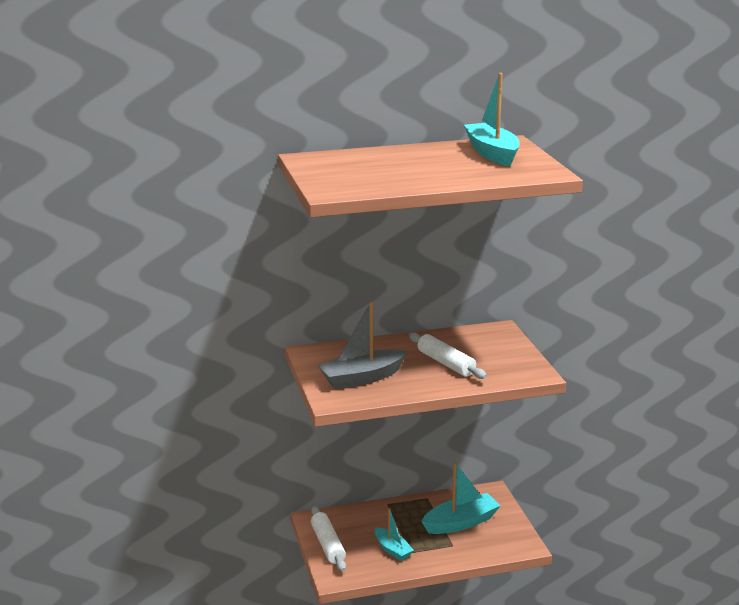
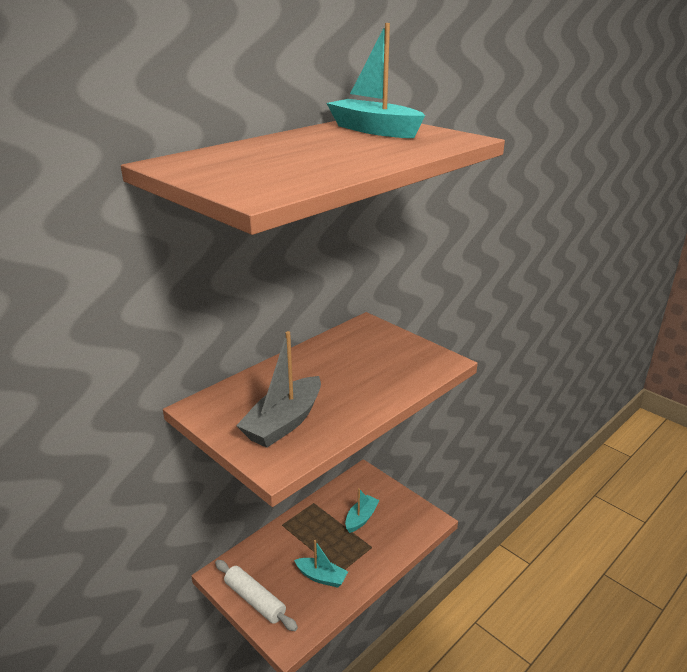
camera: 30 degrees left, 5 degrees up
white rolling pin [409,332,487,379] -> none
turquoise boat [421,462,501,534] -> turquoise boat [345,488,380,533], size x0.61

